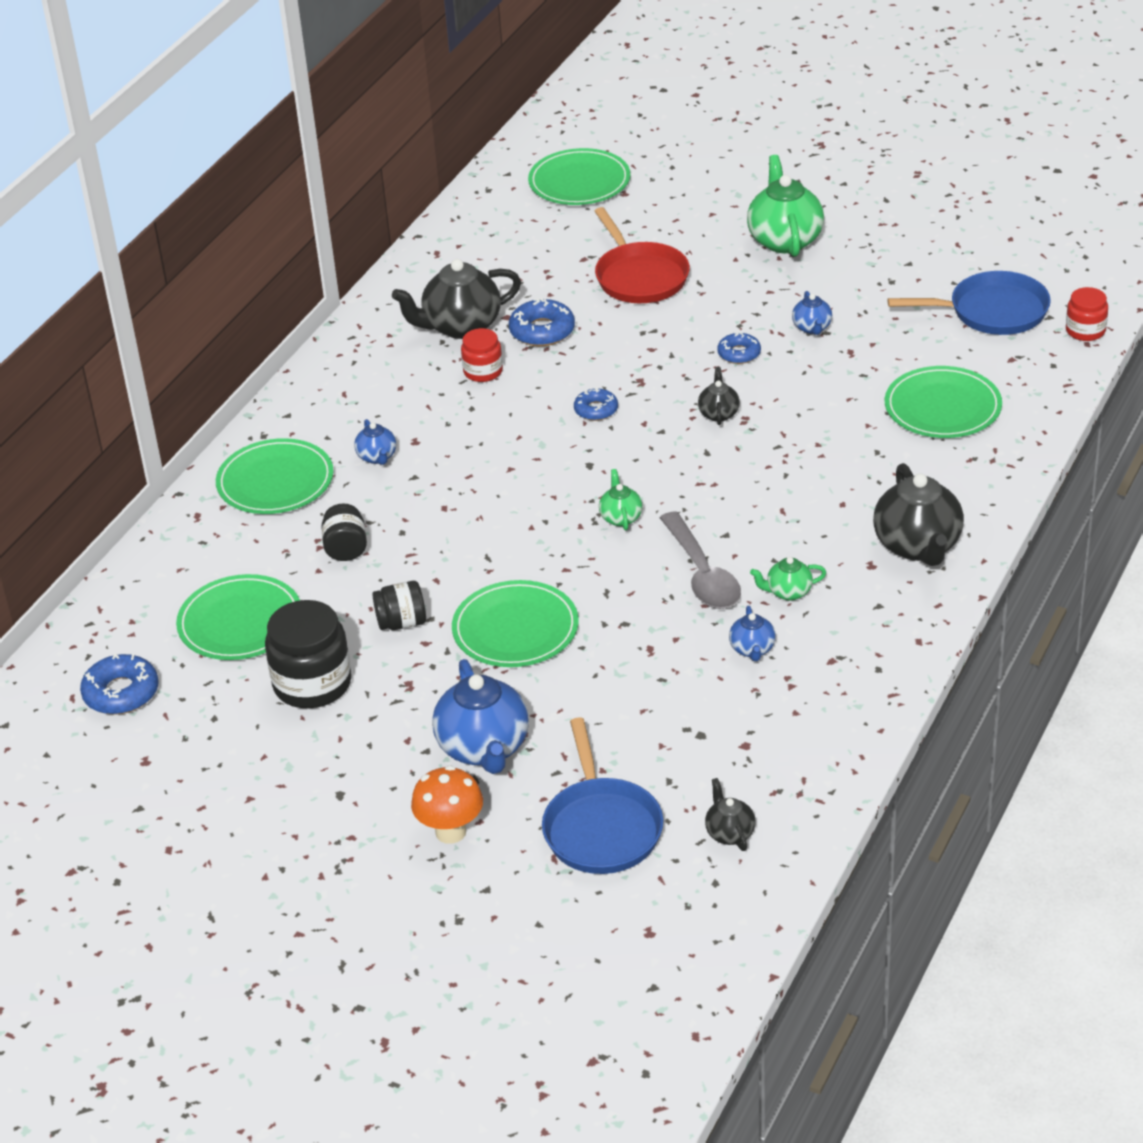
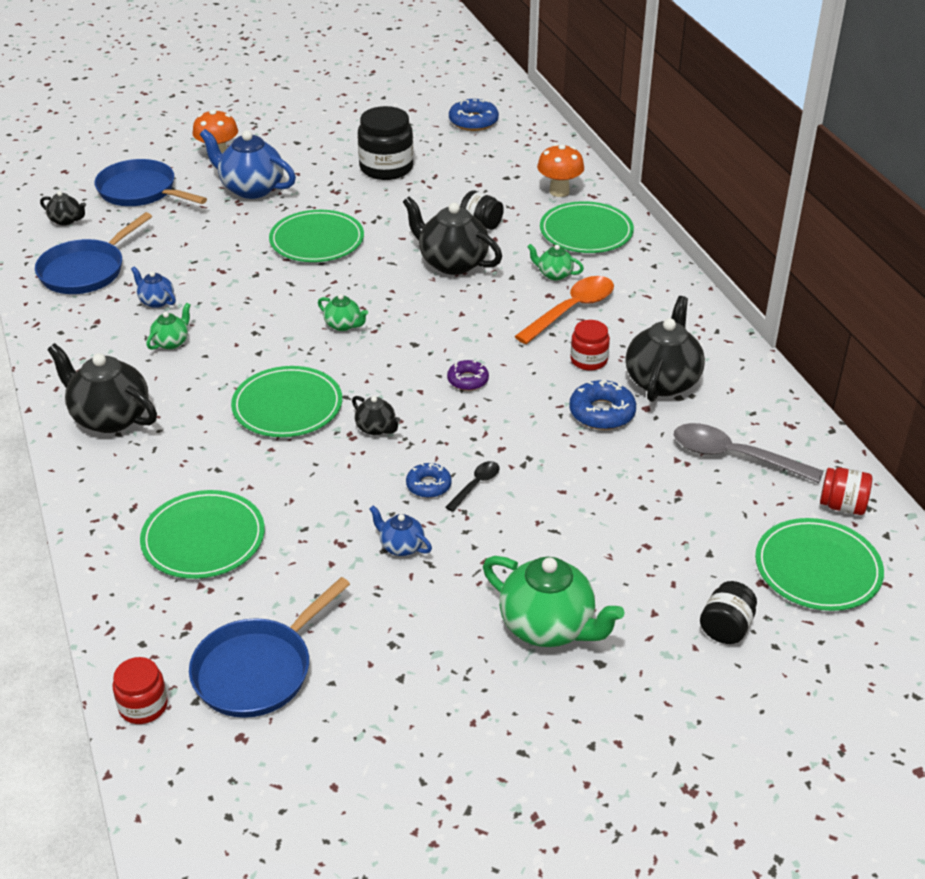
camera: 130 degrees right, 0 degrees up
green plate [176,574,300,660] -> green plate moved to [231,366,342,437]
blue teapot [354,419,396,465] -> green teapot [527,244,584,280]
black jar [373,581,426,630] -> black jar moved to [700,581,757,644]
blue donut [574,388,618,421] -> purple donut [447,360,489,391]
red pan [594,207,690,303] -> none
grey spoon [660,511,741,609] -> grey spoon moved to [674,423,824,483]
none -> blue pan [35,212,152,294]
none -> black teapot [403,196,502,275]
none -> black spoon [445,461,500,512]
none -> orange spoon [514,276,614,344]
none -> orange mushroom [537,144,584,197]
none -> red jar [820,467,872,515]

